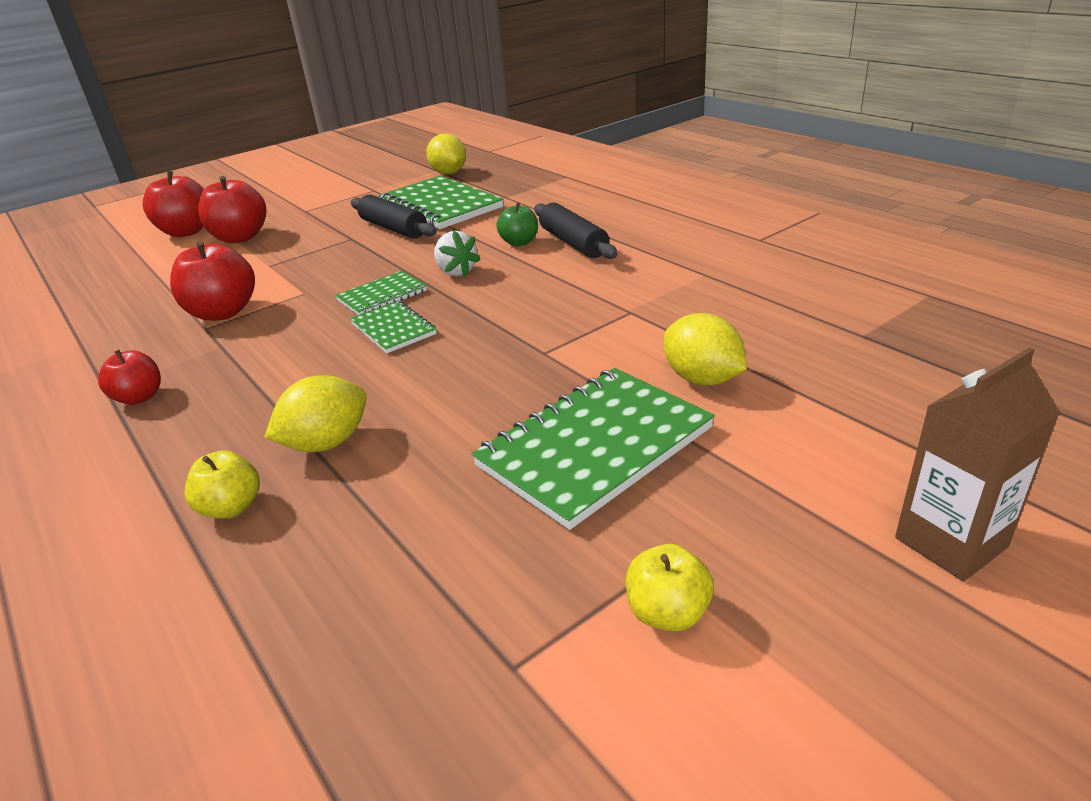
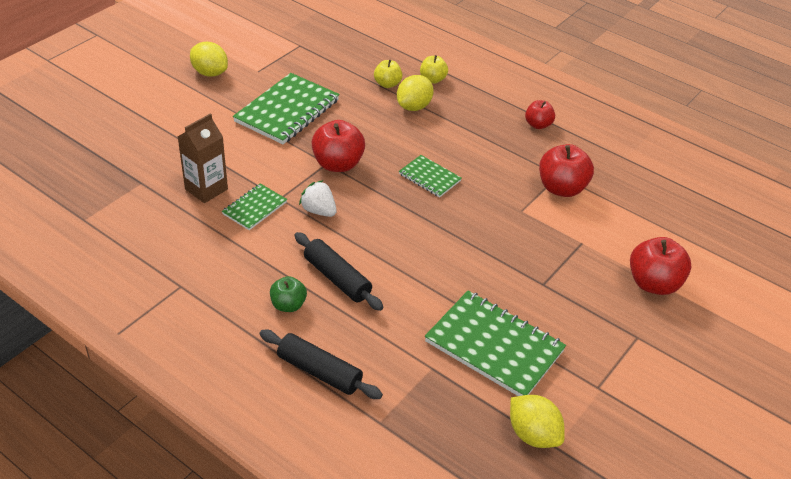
camera: 160 degrees right, 10 degrees up
red apple [143,171,204,237] -> red apple moved to [311,120,365,172]
green notebook [335,271,427,315] -> green notebook moved to [222,183,287,230]
black rolling pin [351,195,437,239] -> black rolling pin moved to [260,330,383,399]
white strawberry [434,231,481,277] -> white strawberry moved to [299,180,337,217]
green apple [497,202,538,246] -> green apple moved to [270,276,307,312]
yellow apple [626,544,714,631] -> yellow apple moved to [374,60,403,88]
yellow lemon [664,313,747,385] -> yellow lemon moved to [190,42,228,77]
brown carton [895,347,1060,581] -> brown carton moved to [178,113,228,203]

